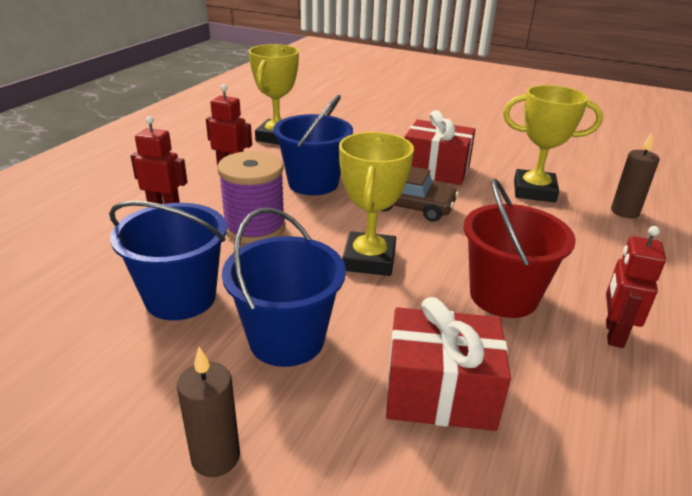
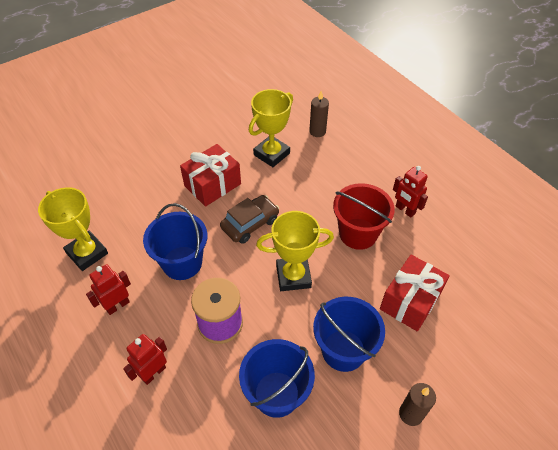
camera: 60 degrees left, 20 degrees up
yellow trophy [339,132,414,276] -> yellow trophy turned 45 degrees counterclockwise [256,211,334,291]

